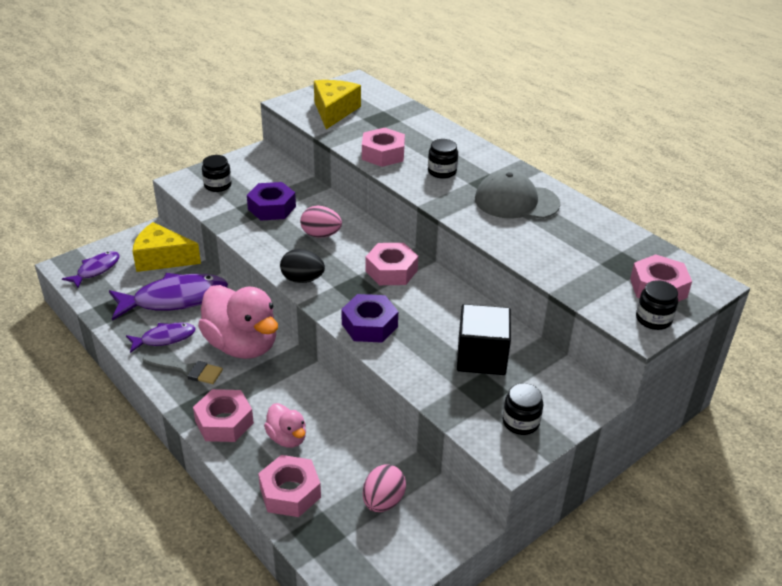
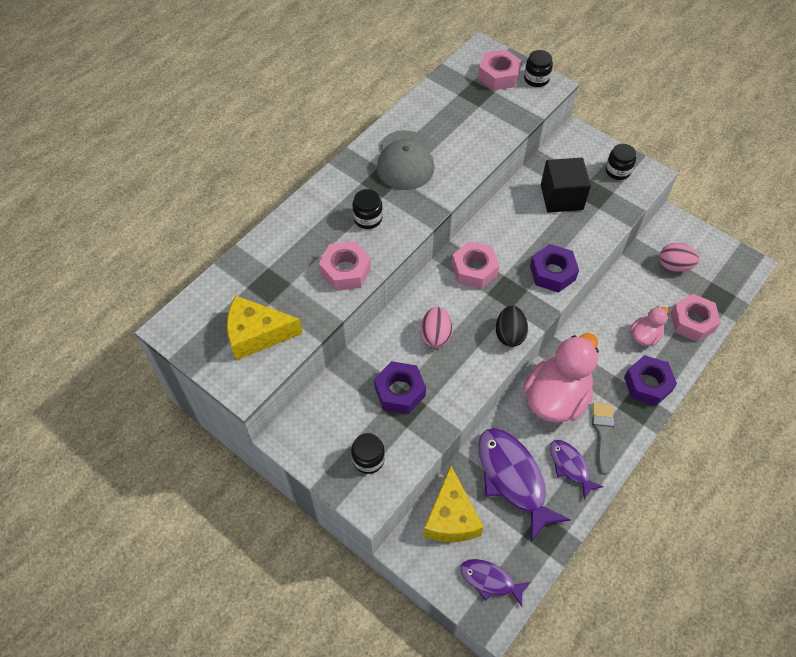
camera: 100 degrees left, 20 degrees up
pink nut [193,389,254,442] -> purple nut [624,355,677,406]

